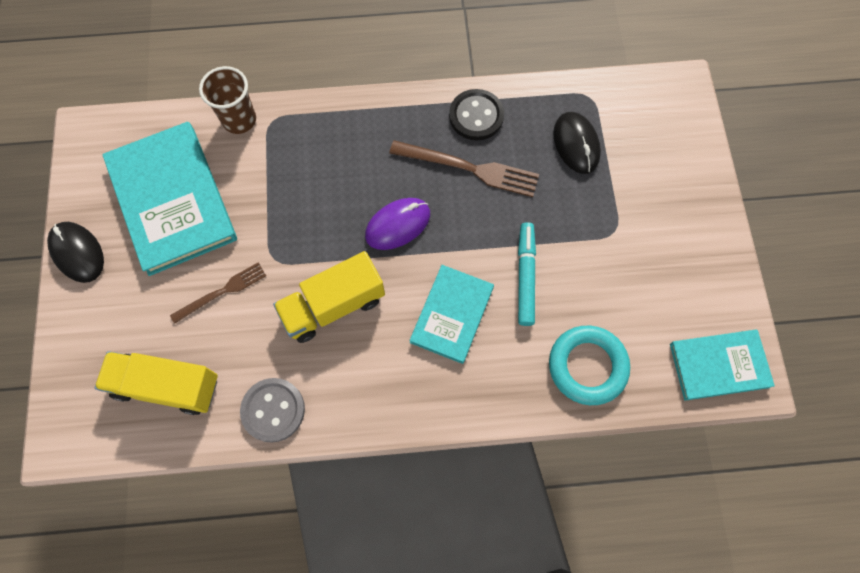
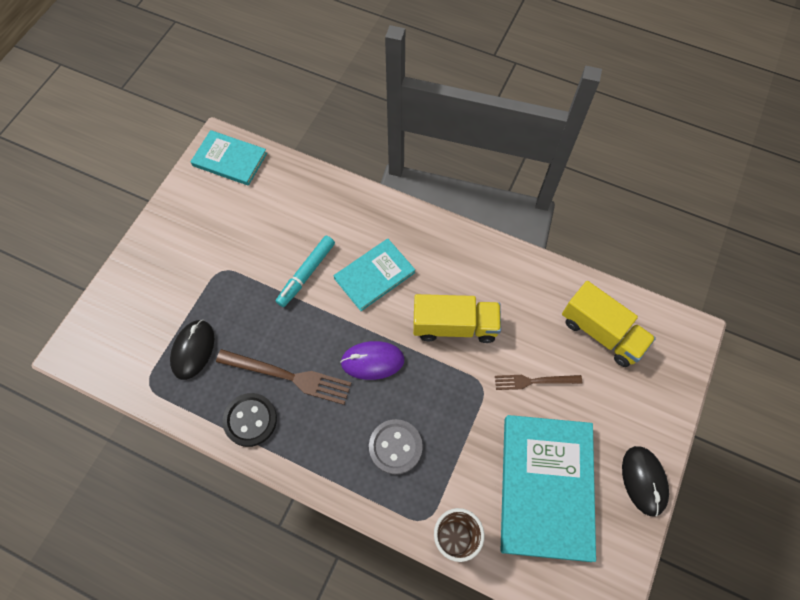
camera: 150 degrees left, 5 degrees down
grey button [240,378,305,443] -> grey button moved to [369,419,423,475]
brown fork [389,140,539,197] -> brown fork turned 150 degrees clockwise [216,349,351,405]
turquoise ring [549,326,630,405] -> none

